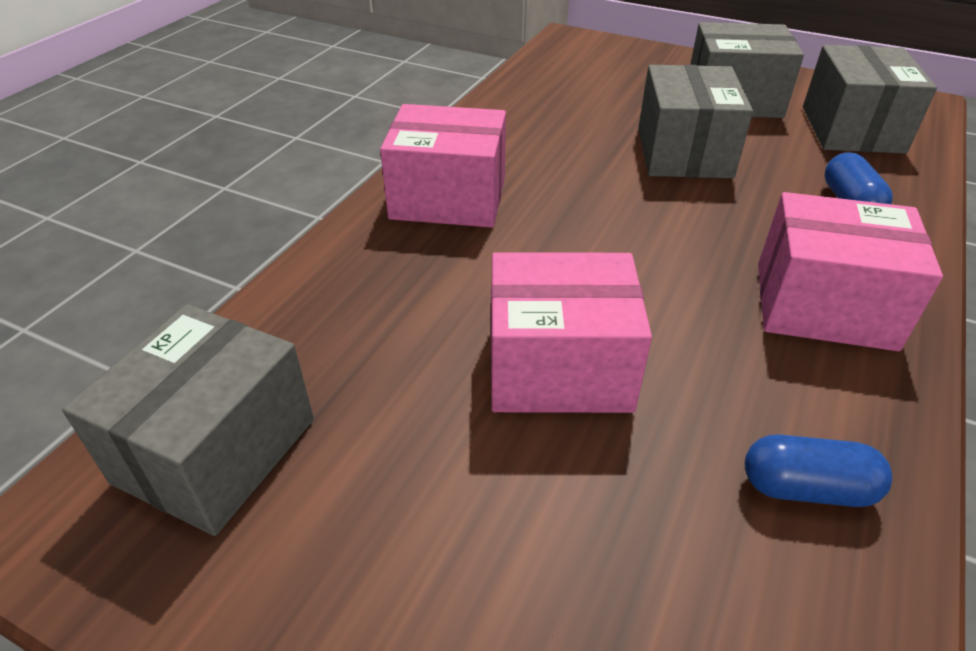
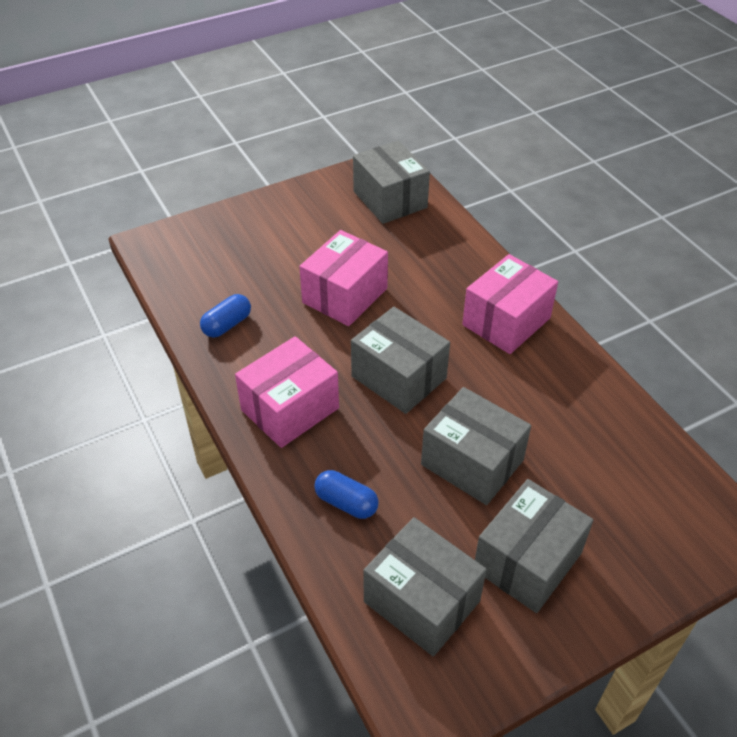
camera: 125 degrees right, 5 degrees up
none -> grey box [351,307,450,414]

